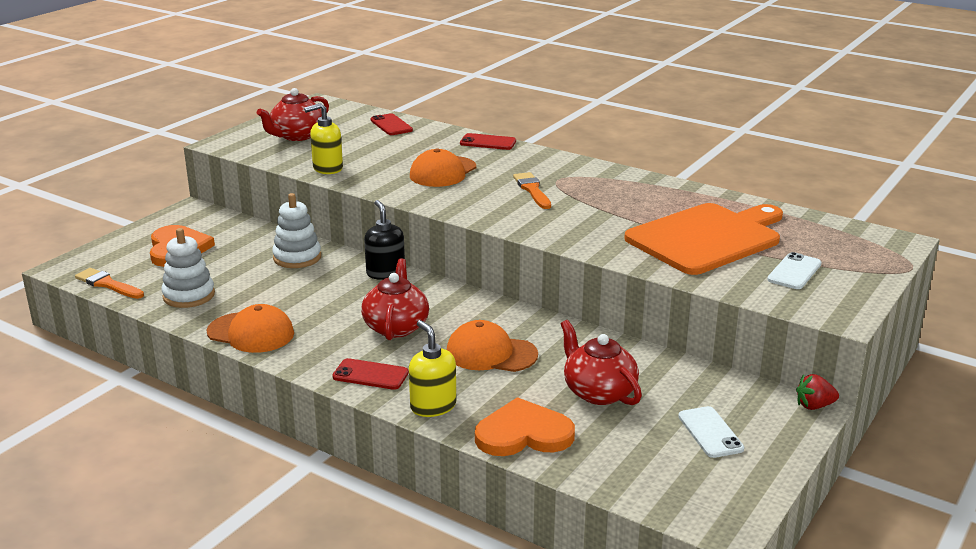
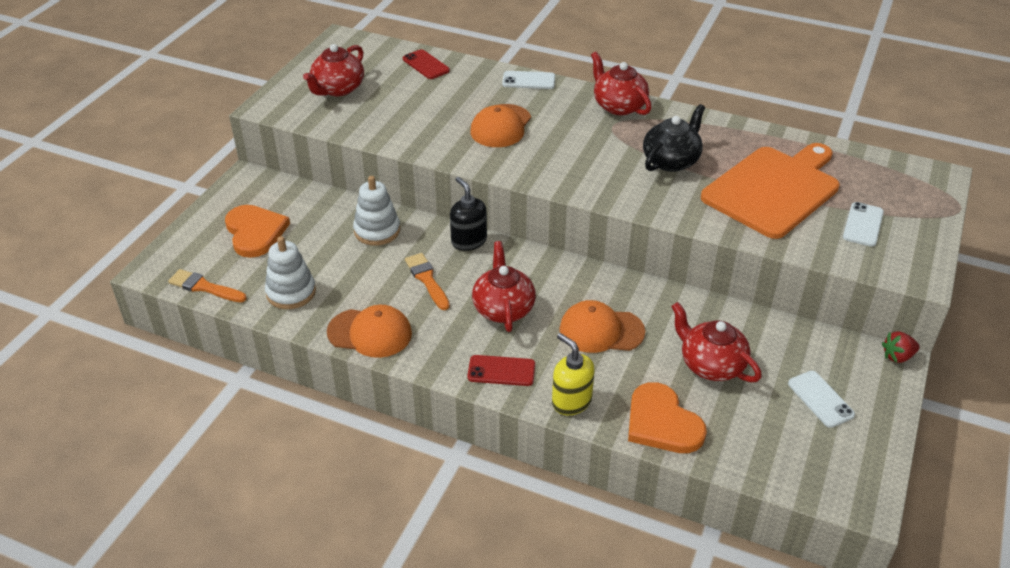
camera: 10 degrees left, 15 degrees up
yellow soap dispenser [304,103,343,174] -> none
red phone [460,133,516,150] -> white phone [502,71,555,89]
orange heart [475,397,575,456] -> orange heart turned 105 degrees counterclockwise [628,382,707,453]
orange brush [513,172,551,209] -> orange brush moved to [405,253,450,310]
none -> red teapot [591,52,652,115]
none -> black teapot [643,104,705,172]

